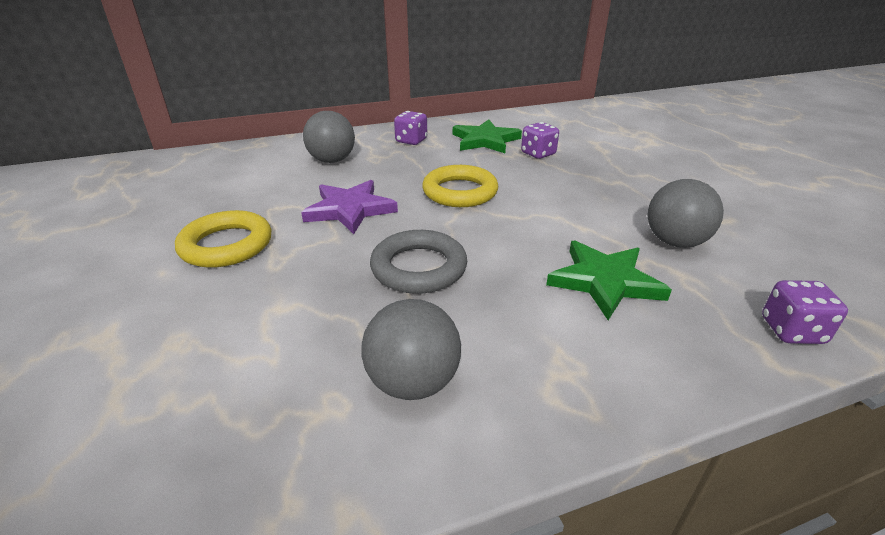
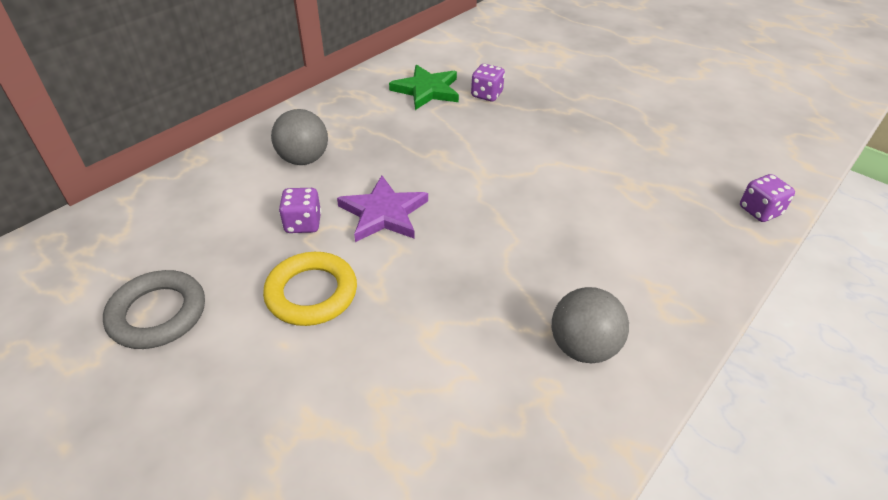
camera: 30 degrees left, 10 degrees up
grey ring [370,230,467,294] -> grey ring moved to [103,270,205,349]
purple dice [394,111,427,145] -> purple dice moved to [279,188,321,233]
yellow ring [422,165,498,207] -> none
green star [546,241,672,320] -> none
grey ball [647,179,724,248] -> none

